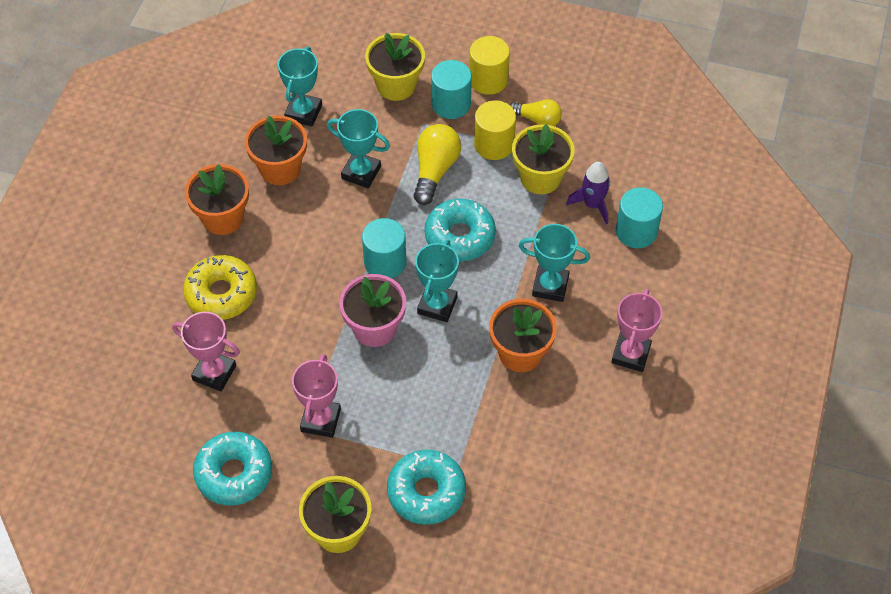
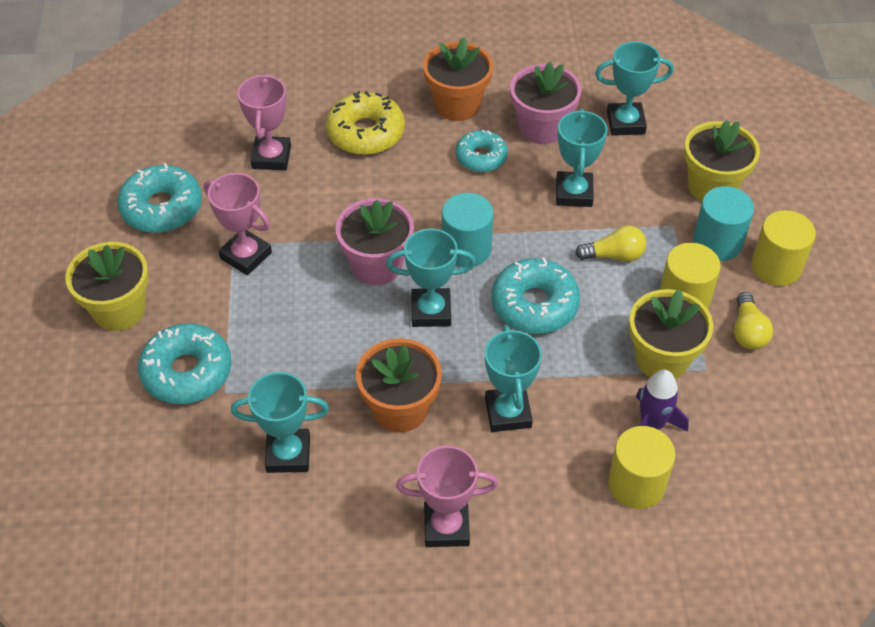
camera: 70 degrees right, 5 degrees down
orange flower pot [245,115,307,185] -> pink flower pot [510,62,582,144]
pink trophy [292,354,341,438] -> pink trophy turned 45 degrees clockwise [204,173,272,275]
yellow light bulb [414,124,461,205] -> yellow light bulb [575,225,646,262], size x0.66
turquoise cylinder [616,187,663,248] -> yellow cylinder [608,426,675,509]
none -> turquoise trophy [231,372,329,473]
none -> turquoise donut [456,129,508,172]

